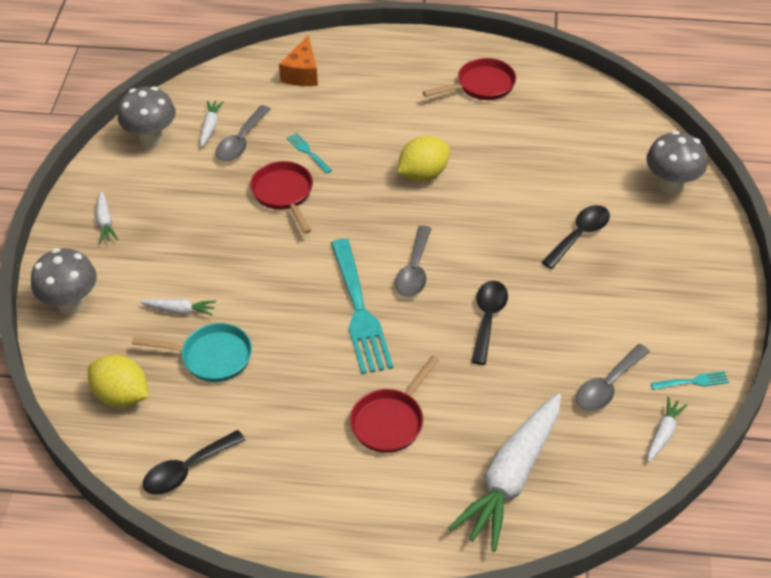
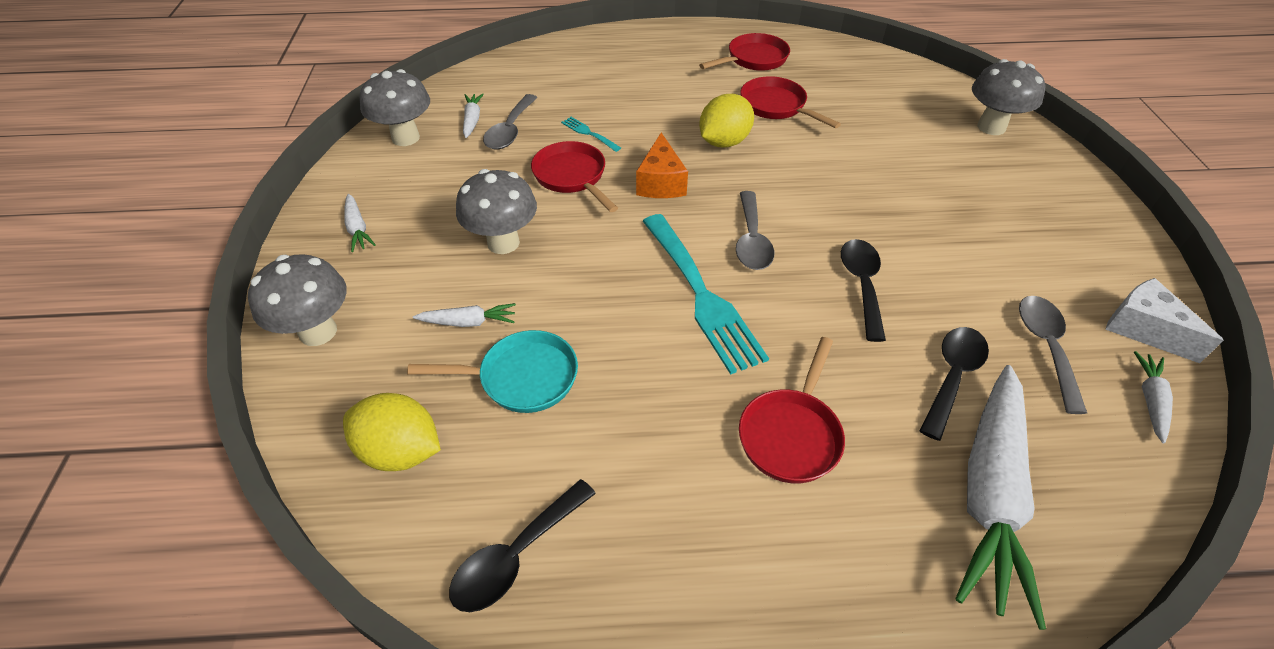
camera: 10 degrees left, 0 degrees up
orange cheese [279,35,318,86] -> orange cheese moved to [636,132,688,198]
black spoon [542,205,610,269] -> black spoon moved to [919,327,989,441]
grey spoon [576,344,650,411] -> grey spoon turned 150 degrees clockwise [1019,296,1087,414]
turquoise fork [650,371,729,390] -> white cheese [1105,278,1224,363]
none -> grey mushroom [456,169,537,254]
none -> red pan [740,76,841,128]

